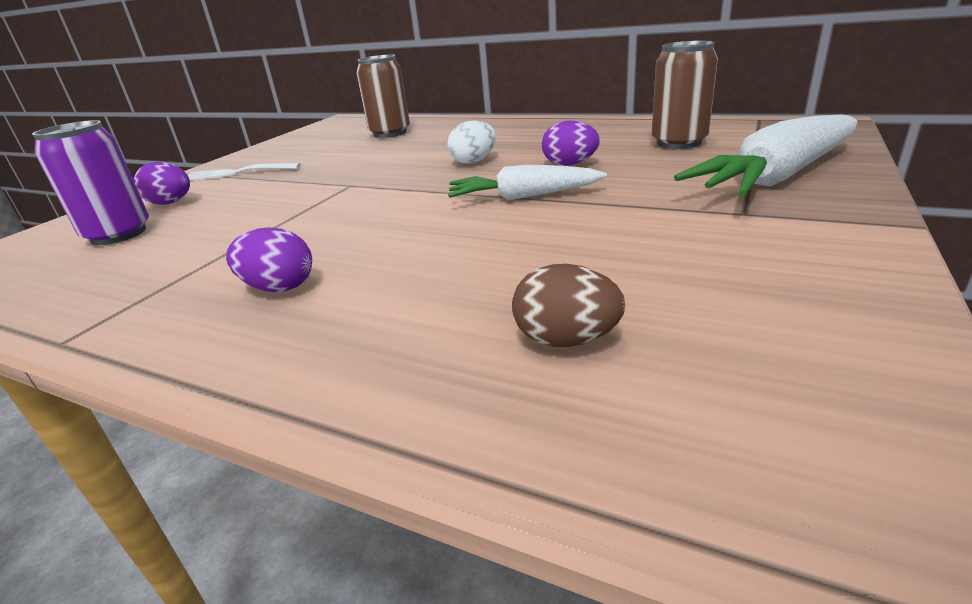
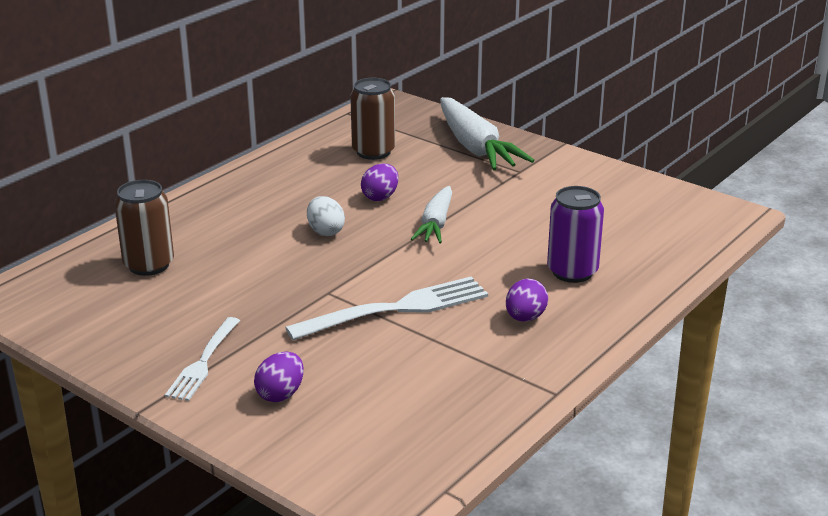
camera: 80 degrees left, 0 degrees up
purple can [32,120,149,245] -> purple can moved to [547,186,604,283]
brown egg [512,264,625,347] -> none
none -> white fork [285,276,488,340]

